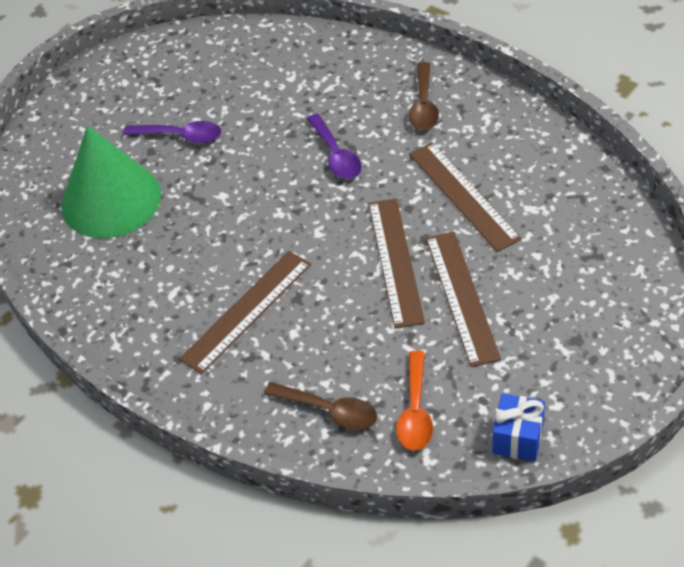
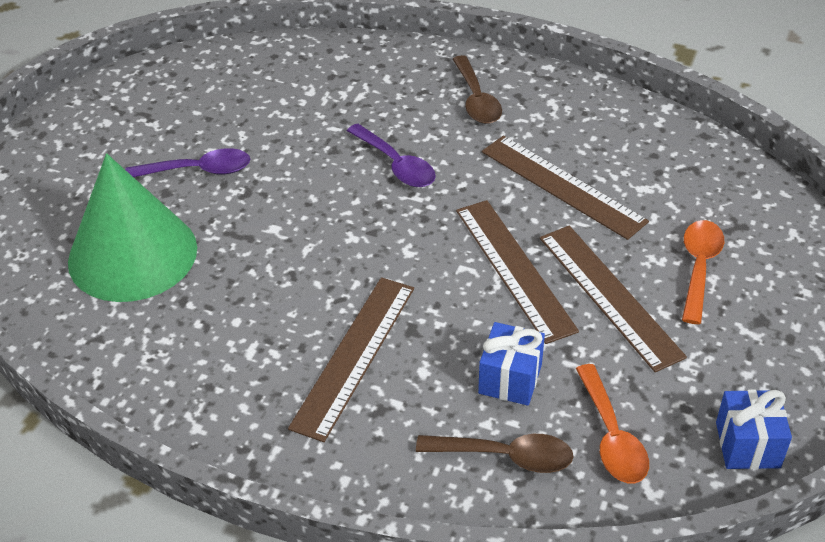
camera: 20 degrees left, 5 degrees down
none -> blue gift [478,322,545,406]
none -> orange spoon [682,220,724,324]

